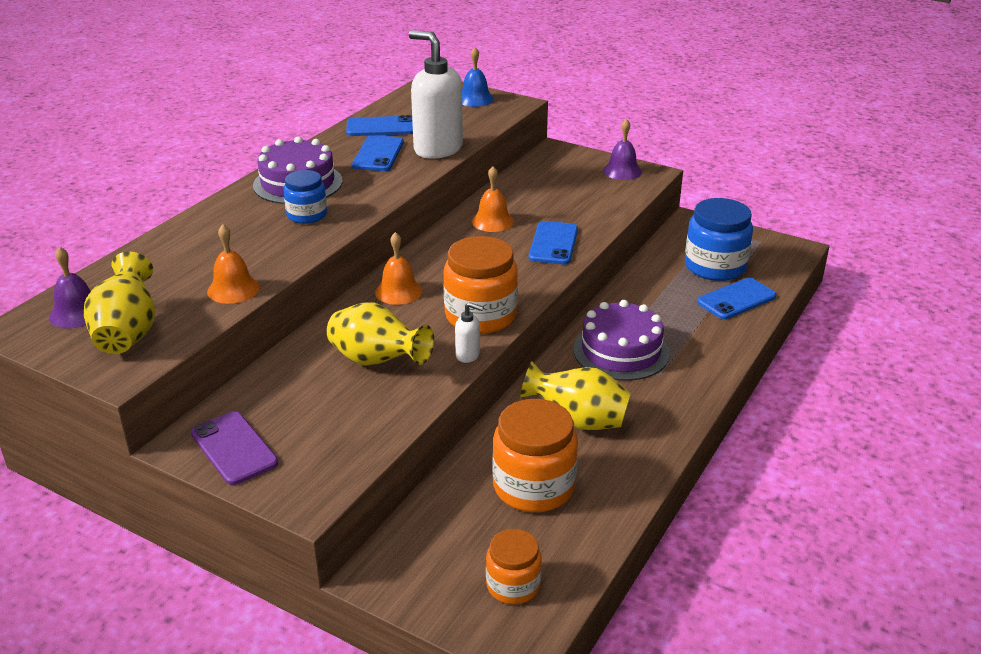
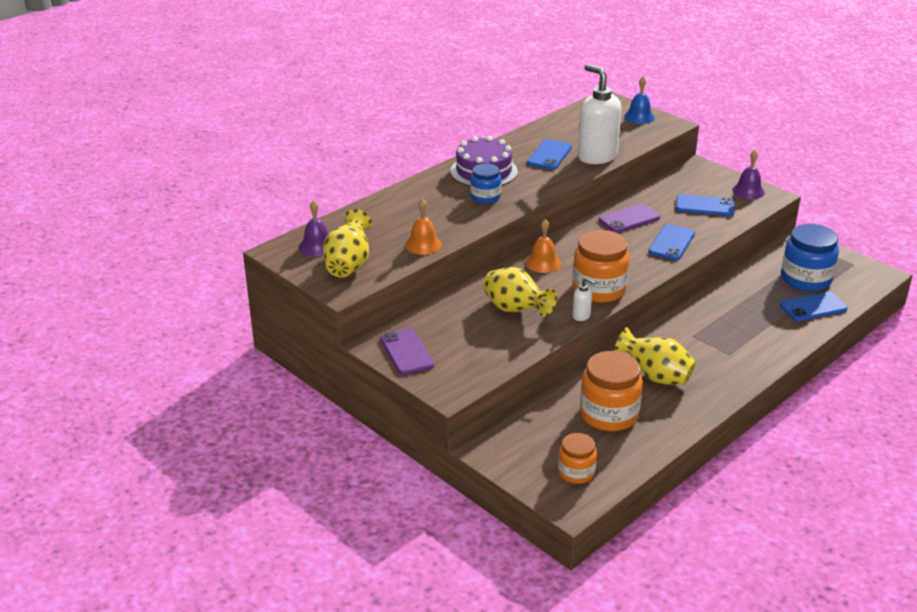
camera: 15 degrees right, 0 degrees up
blue phone [346,115,413,136] -> blue phone moved to [676,194,734,216]
orange bell [472,166,514,232] -> purple phone [599,204,660,233]
purple cake [573,300,670,381] -> none

